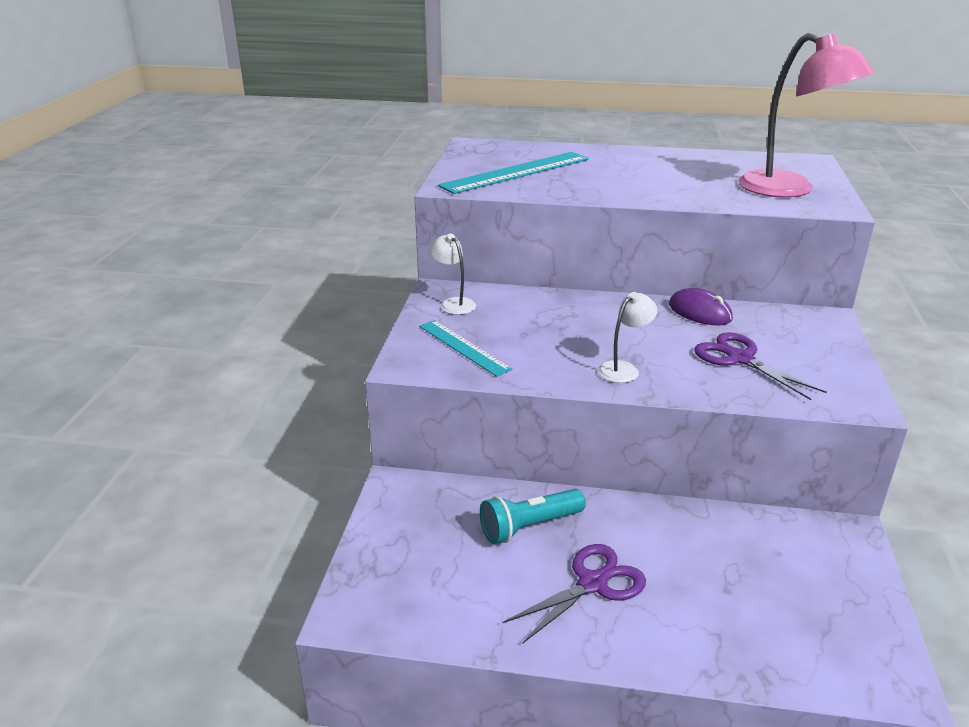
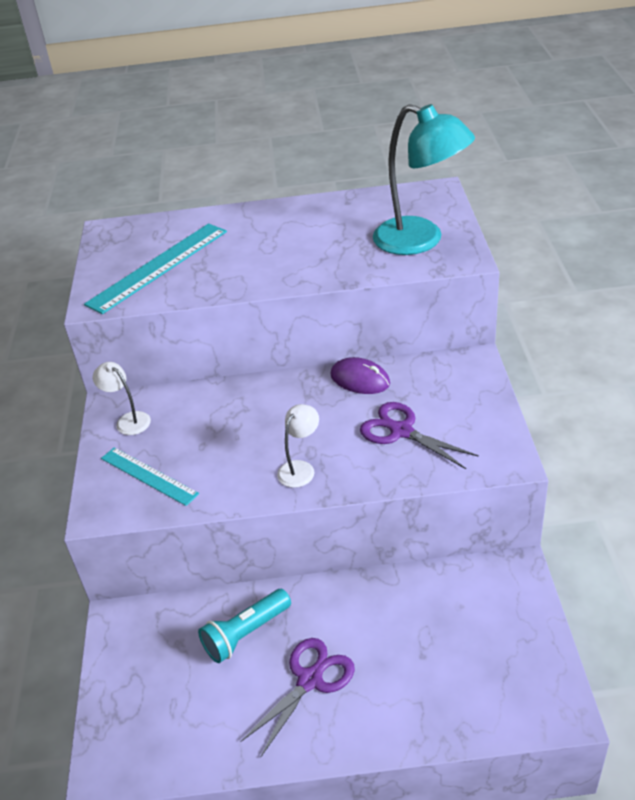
camera: 10 degrees left, 10 degrees up
pink lamp [738,33,875,198] -> turquoise lamp [373,104,475,255]

